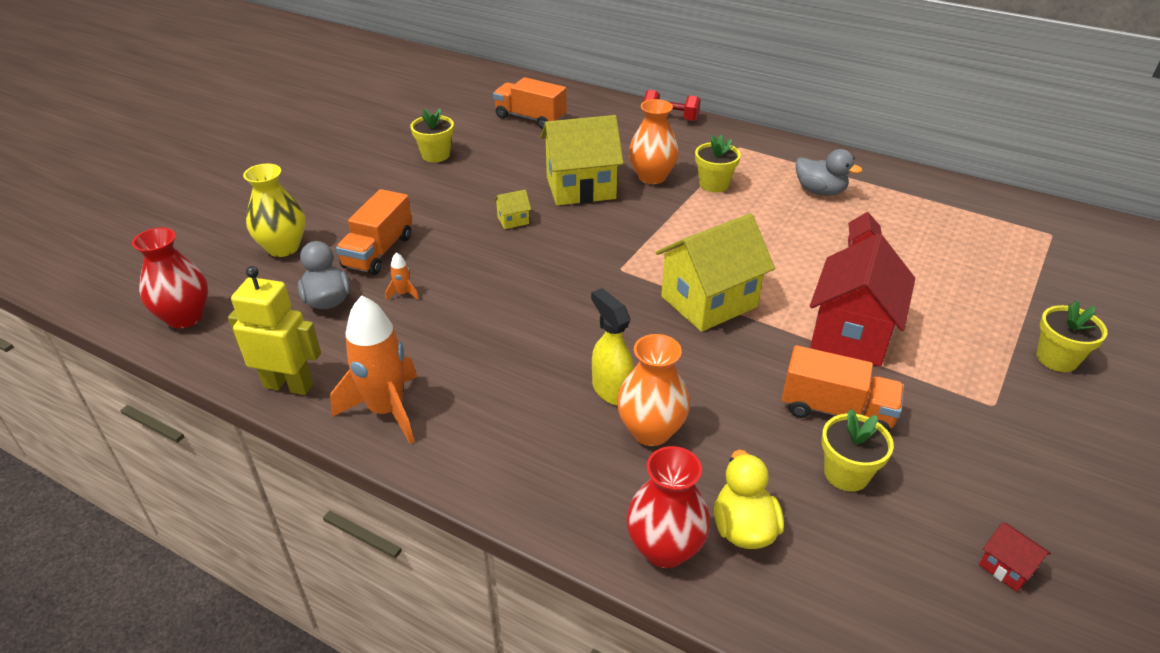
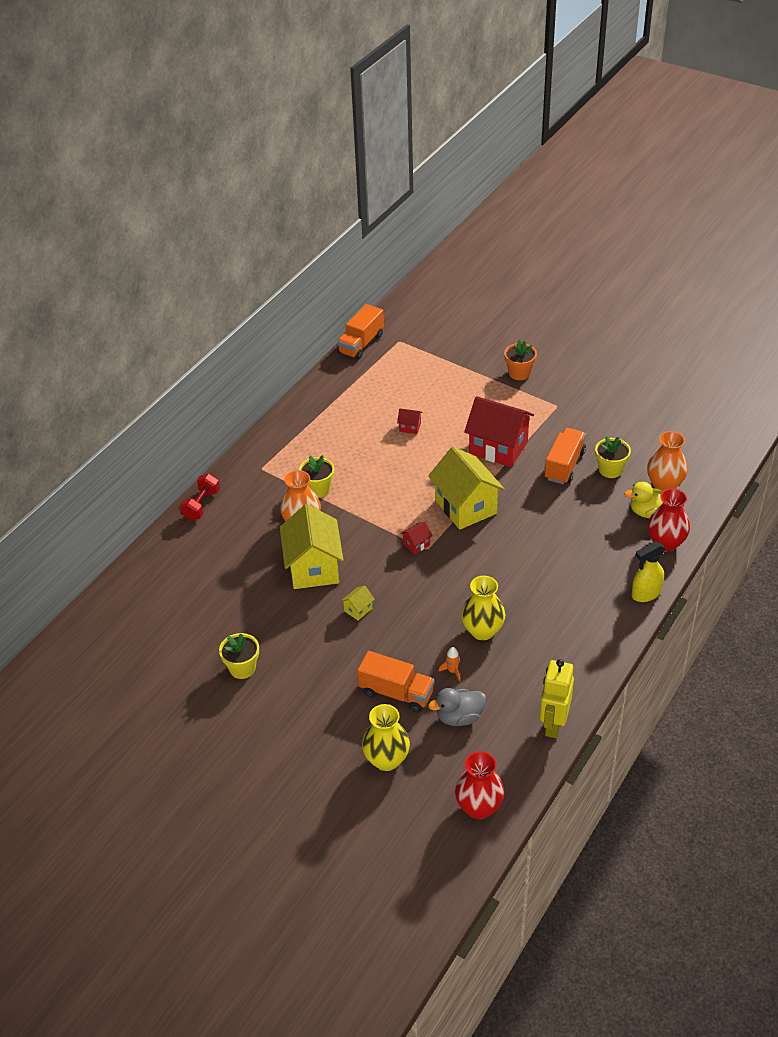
camera: 85 degrees left, 5 degrees up
orange rocket [330,295,417,444] -> none
orange truck [493,77,567,129] -> orange truck moved to [337,304,384,360]
yellow house [494,190,531,229] -> yellow house turned 60 degrees clockwise [341,586,375,621]
yellow spray bottle [591,288,634,405] -> yellow spray bottle moved to [632,541,666,602]
orange vase [617,334,690,446] -> orange vase moved to [647,431,688,491]
grey duck [796,149,863,196] -> none
red house [979,522,1051,592] -> red house moved to [400,522,432,554]
yellow flower pot [1037,300,1108,372] -> orange flower pot [504,340,537,380]
none -> yellow vase [461,576,505,640]

